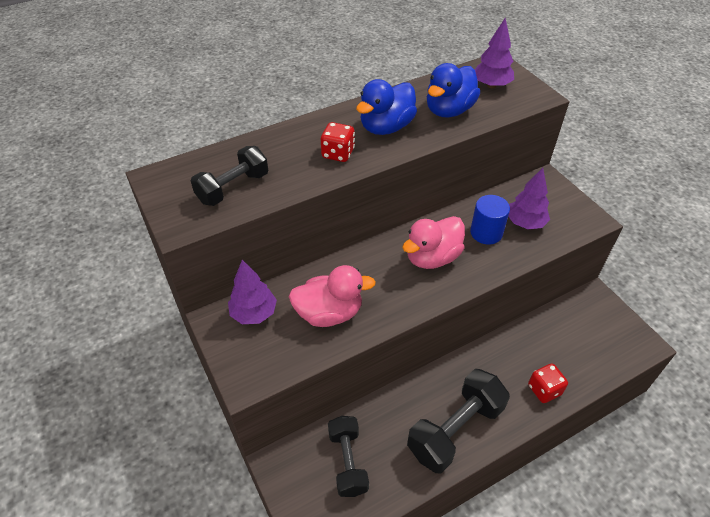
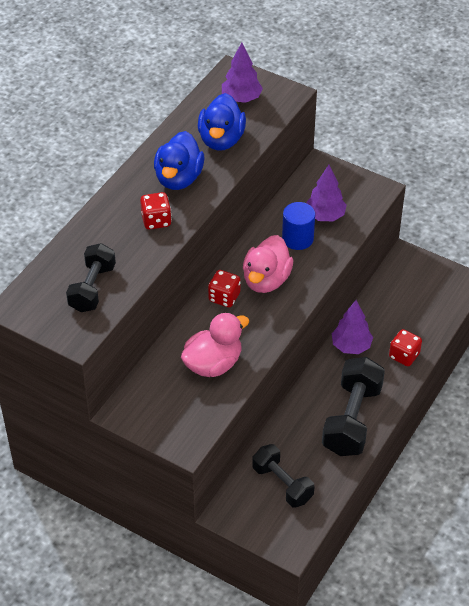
camera: 30 degrees left, 0 degrees up
purple tree [228,260,277,324] -> purple tree moved to [332,300,373,354]
none -> red dice [208,270,241,307]

